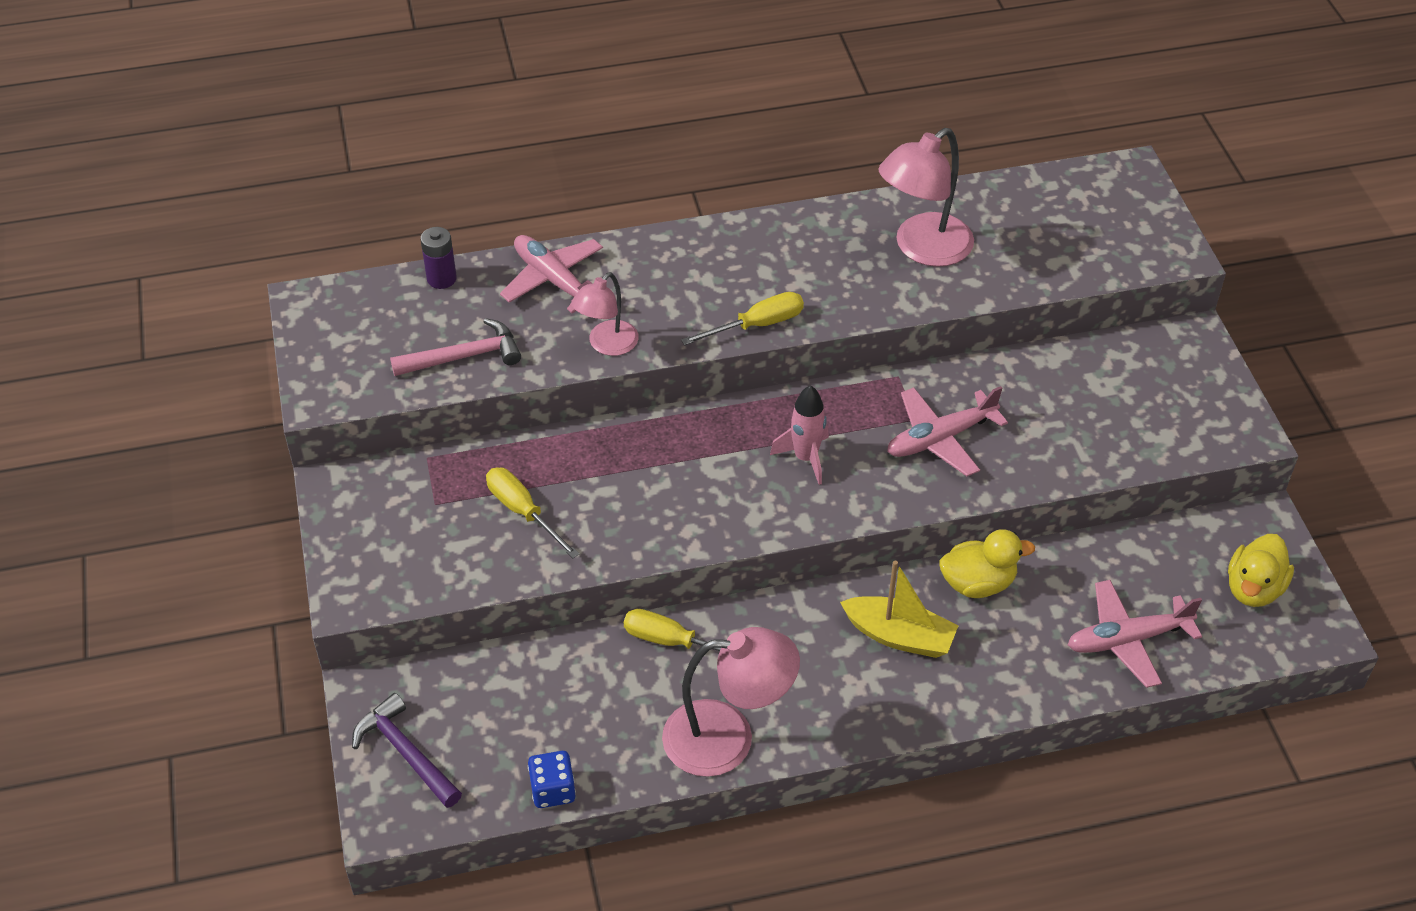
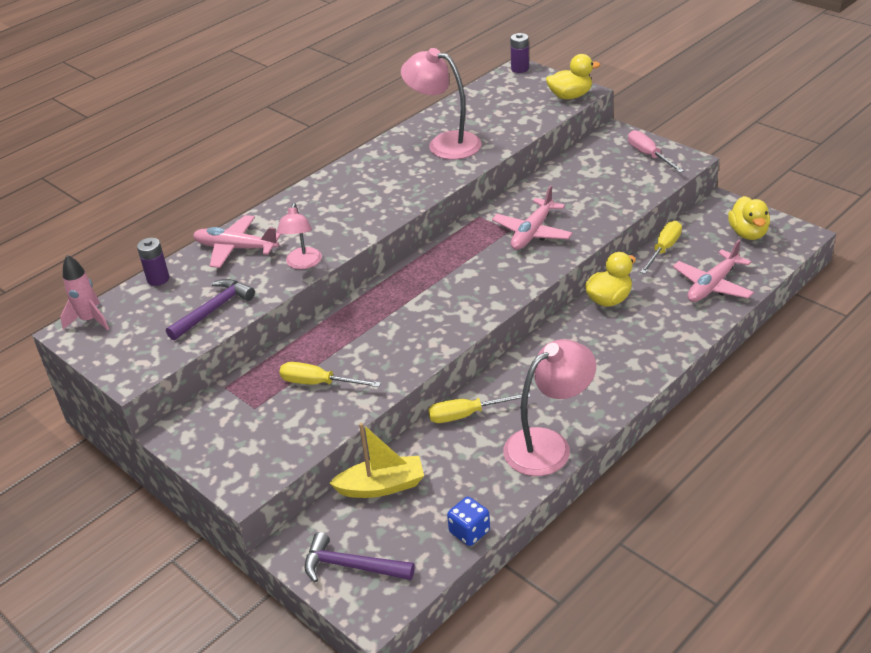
camera: 30 degrees left, 10 degrees down
pink hammer [390,318,521,376] -> purple hammer [166,279,255,340]
yellow screwdriver [681,292,804,345] -> yellow screwdriver moved to [640,221,682,274]
pink rocket [770,385,829,485] -> pink rocket moved to [60,255,109,330]
yellow boat [840,561,958,658] -> yellow boat moved to [329,423,424,498]
pink lamp [878,128,974,267] -> pink lamp turned 105 degrees clockwise [401,48,481,159]
none -> purple battery [510,33,529,73]
none -> yellow duck [546,54,600,99]
none -> pink screwdriver [628,130,684,173]

